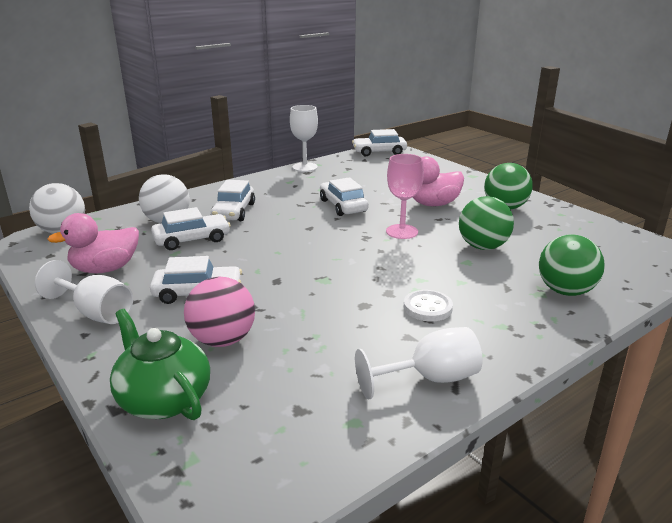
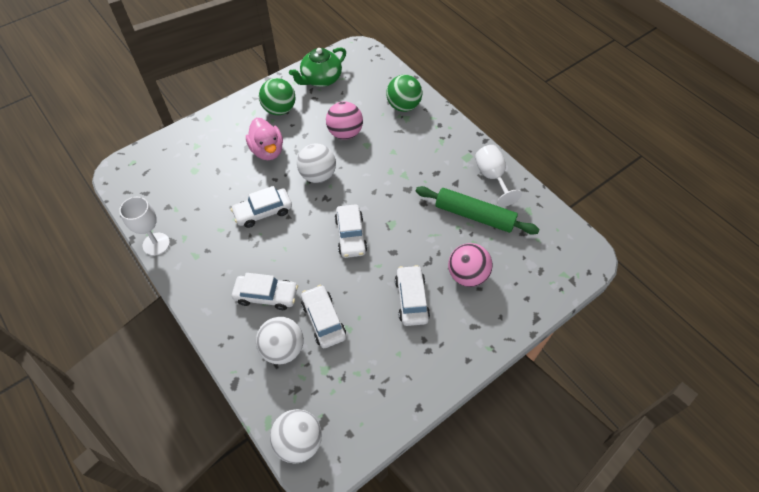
camera: 90 degrees left, 30 degrees up
white goblet [35,260,133,324] -> none
pink duck [47,213,139,273] -> none
green teapot [110,309,210,420] -> green teapot moved to [289,47,346,87]
white car [352,129,407,156] -> white car moved to [335,204,367,258]
pink goblet [386,154,424,239] -> white ball [297,144,336,183]
white button [404,290,453,321] -> none
green ball [459,196,514,250] -> pink ball [326,101,363,140]
none -> green rolling pin [416,186,540,235]

